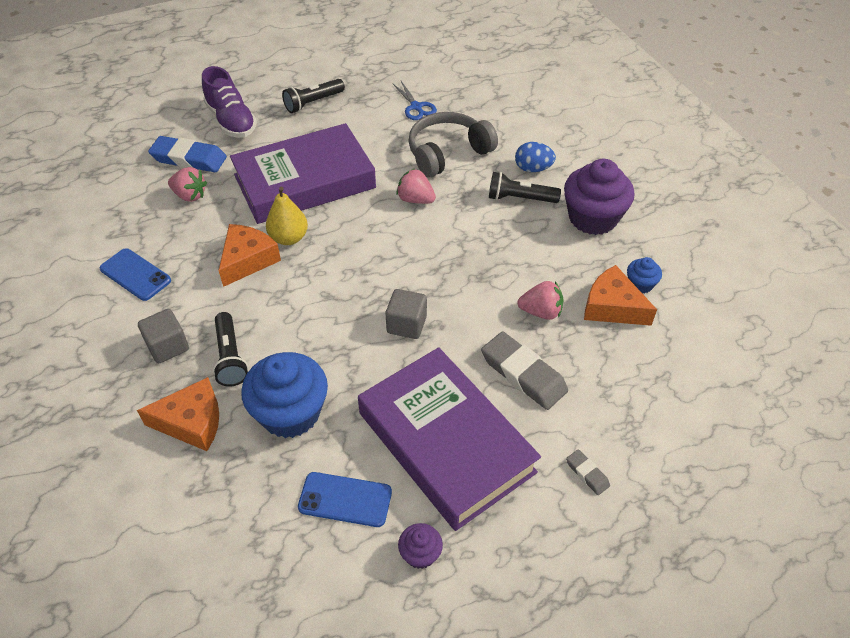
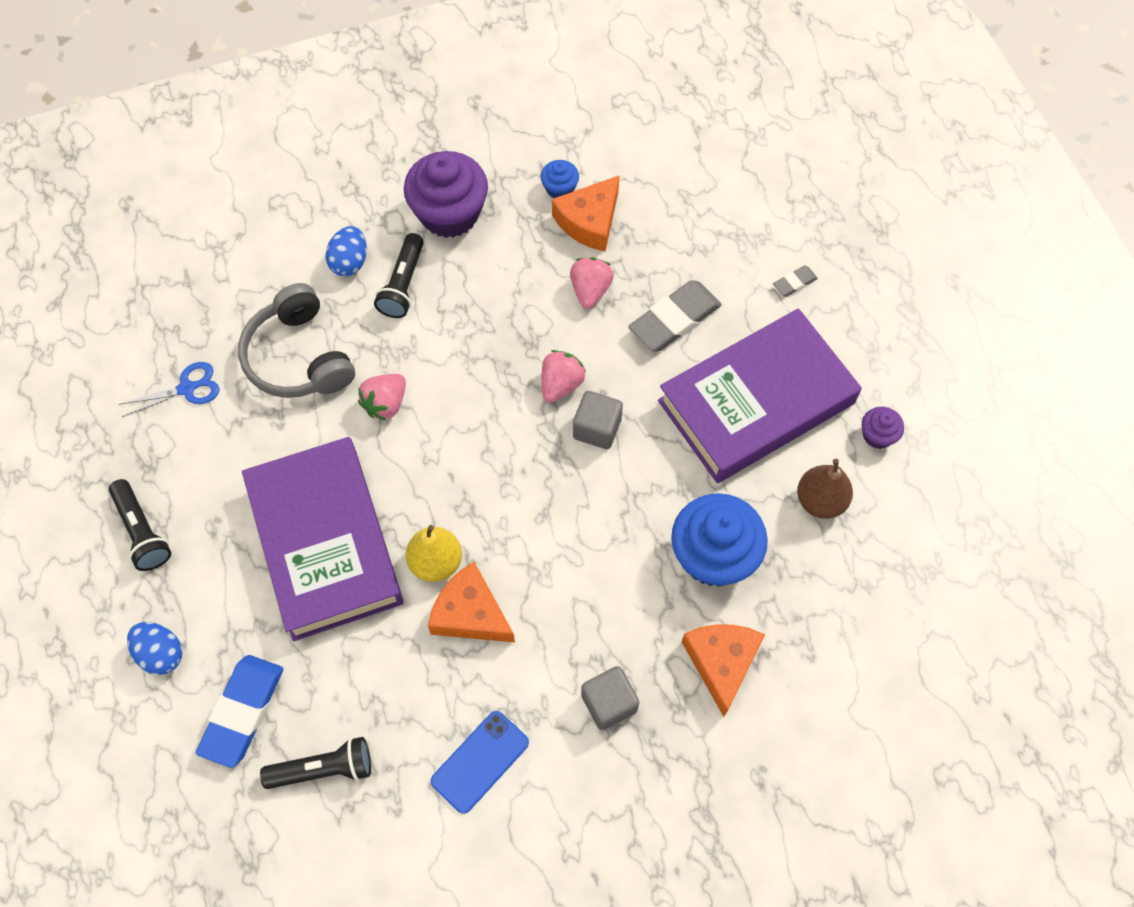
camera: 85 degrees left, 15 degrees up
pink strawberry [168,167,207,202] -> pink strawberry moved to [541,350,586,403]
purple shoe [202,66,257,138] -> blue egg [127,622,182,675]
black flashlight [213,312,248,387] -> black flashlight moved to [260,737,371,789]
blue phone [298,472,392,527] -> brown pear [797,459,853,519]

